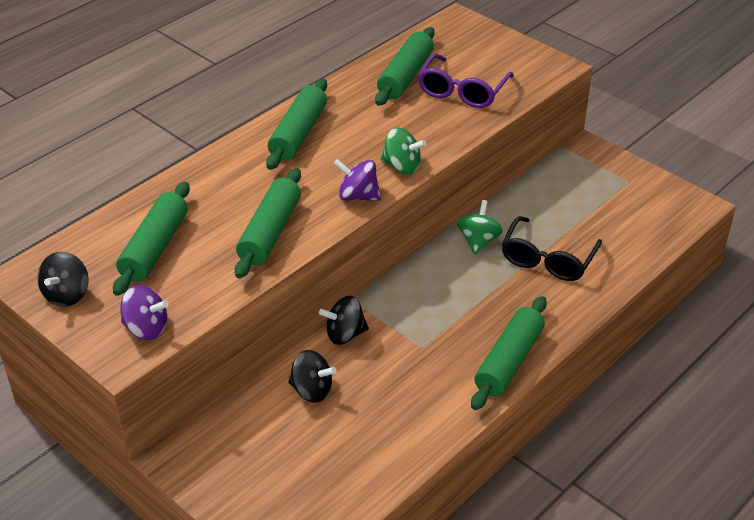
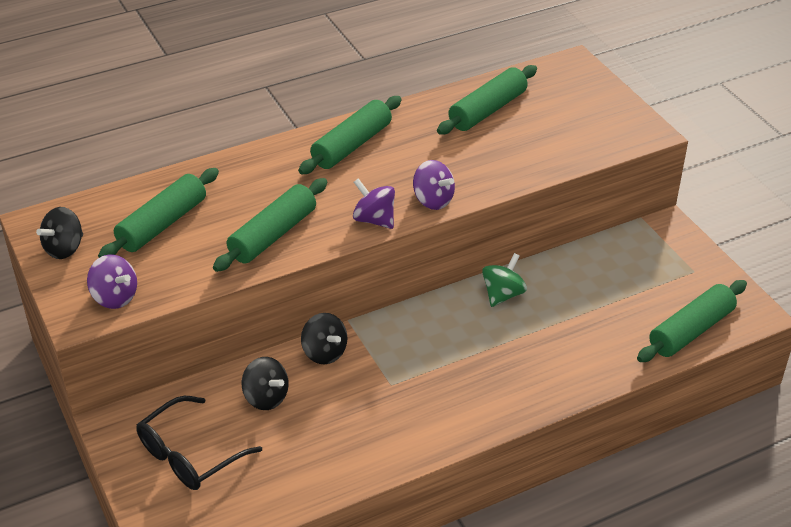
camera: 20 degrees right, 0 degrees up
black spinning top [319,296,369,345] -> black spinning top turned 135 degrees counterclockwise [301,313,347,364]
green spinning top [381,128,426,175] -> purple spinning top [413,160,455,210]
purple glasses [418,54,514,108] -> none
green rolling pin [471,296,547,410] -> green rolling pin moved to [637,280,747,362]
black glasses [502,216,602,281] -> black glasses moved to [136,396,262,490]

